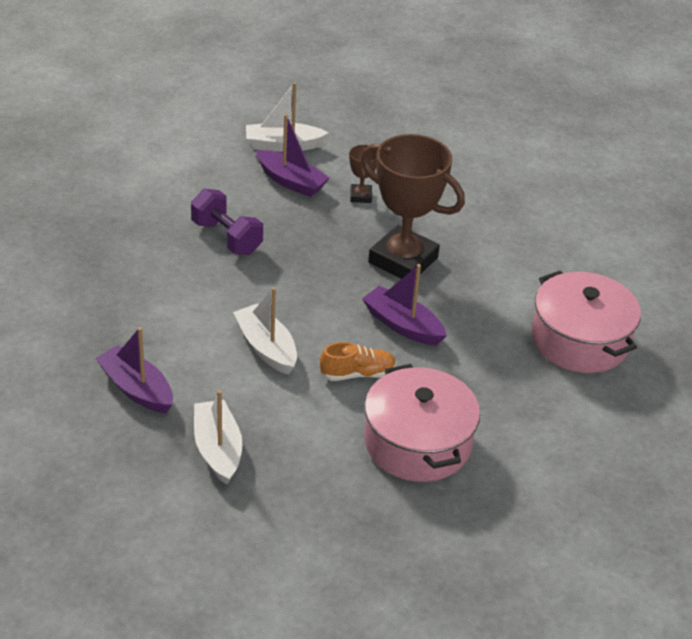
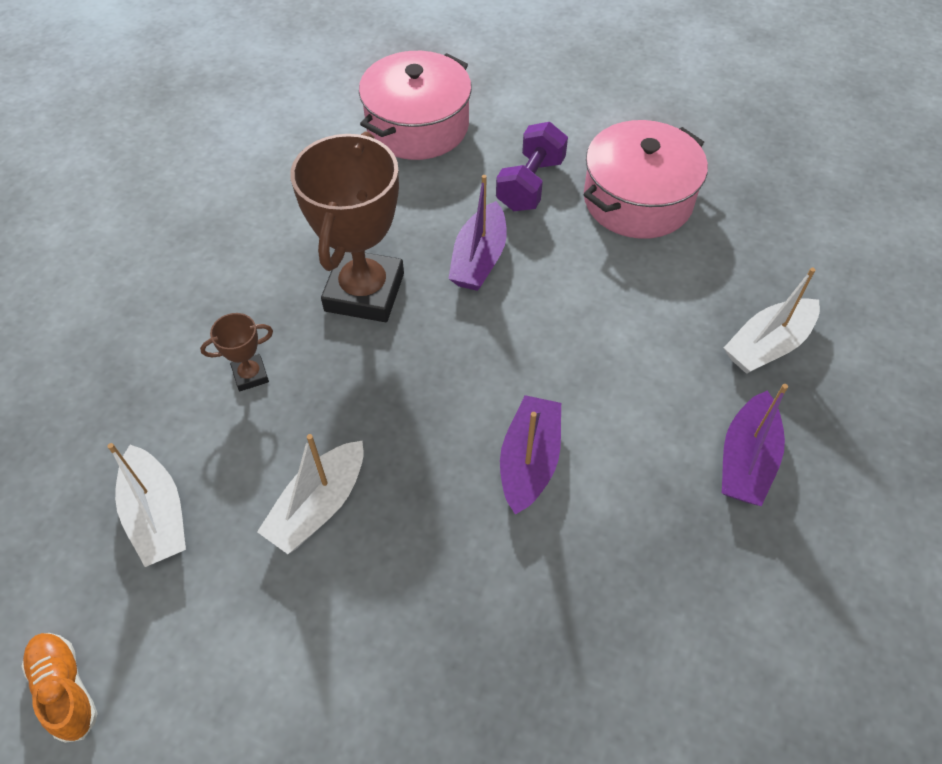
camera: 110 degrees left, 15 degrees up
purple dumbbell [191,189,263,255] -> purple dumbbell moved to [496,122,568,211]
white boat [233,287,297,375] -> white boat moved to [257,434,364,554]
purple boat [256,114,330,197] -> purple boat moved to [500,395,561,515]
orange shoe [320,342,396,381] -> orange shoe moved to [21,633,98,743]

